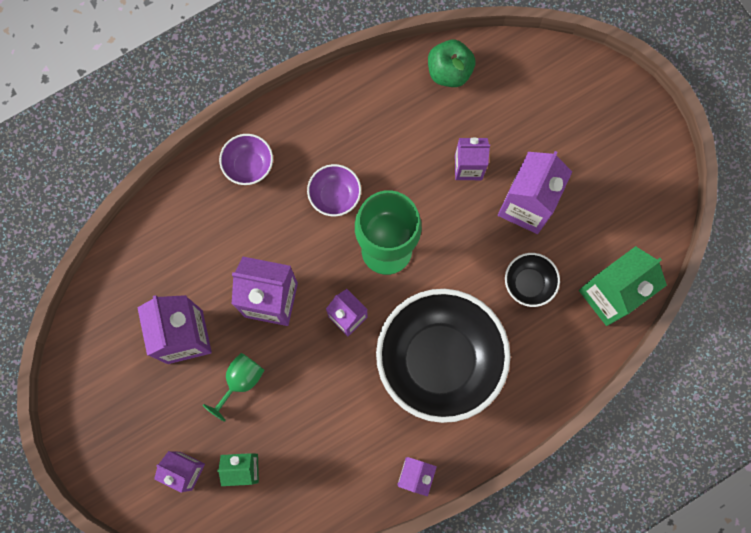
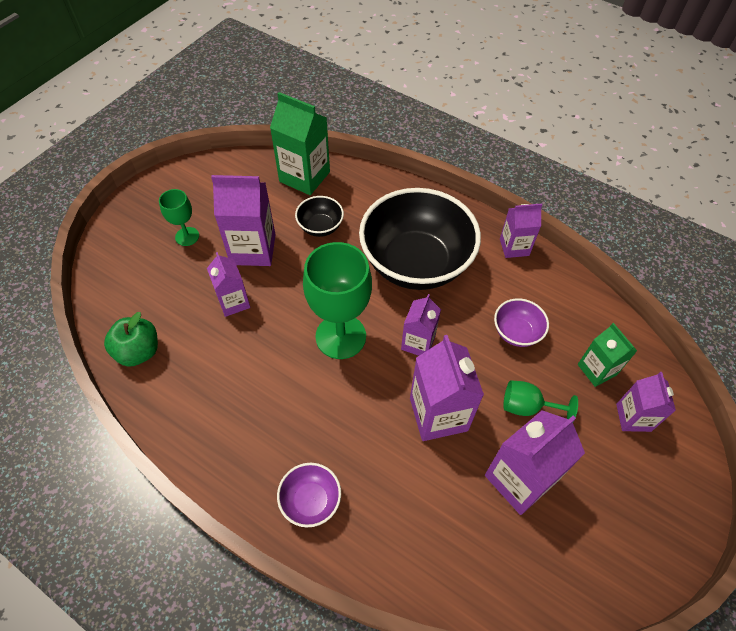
camera: 115 degrees left, 20 degrees down
purple bowl [307,164,361,216] -> purple bowl moved to [494,298,549,347]
none -> green goblet [159,189,199,246]

